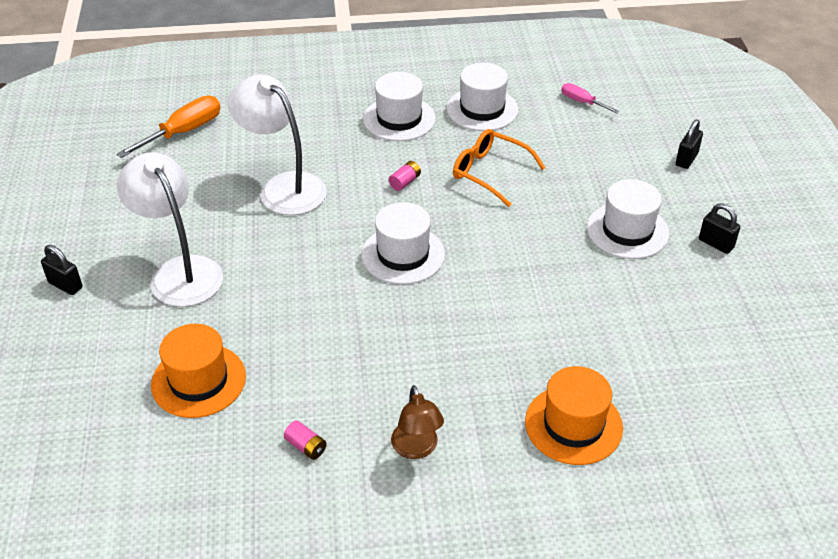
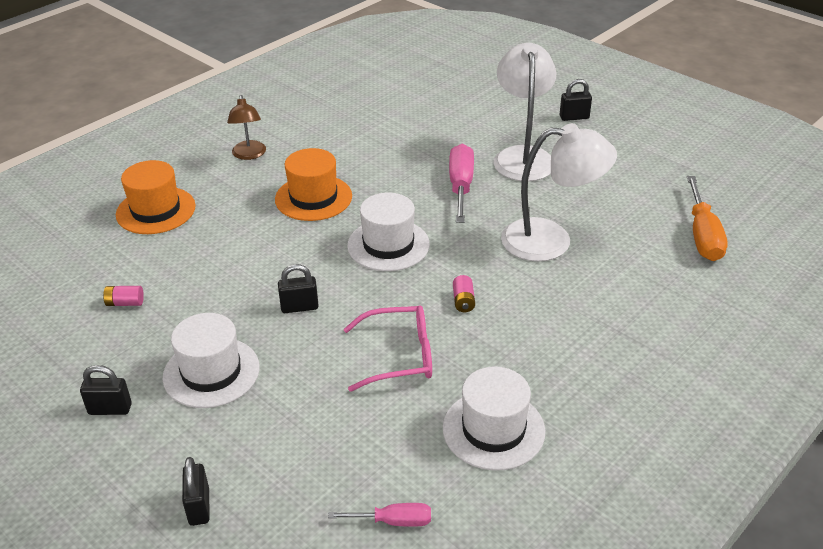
camera: 140 degrees right, 5 degrees down
white lamp [117,152,223,307] -> white lamp turned 105 degrees counterclockwise [493,43,556,181]
orange hat [151,324,246,418] -> orange hat moved to [275,148,352,221]
pink battery [284,420,327,460] -> pink battery moved to [103,286,144,306]
white hat [363,72,436,141] -> none
brown lamp [391,385,444,459] -> brown lamp turned 135 degrees counterclockwise [227,95,266,160]
orange glasses [453,129,546,207] -> pink glasses [344,305,432,392]
none -> black padlock [278,264,319,313]
none -> pink screwdriver [449,144,474,223]

